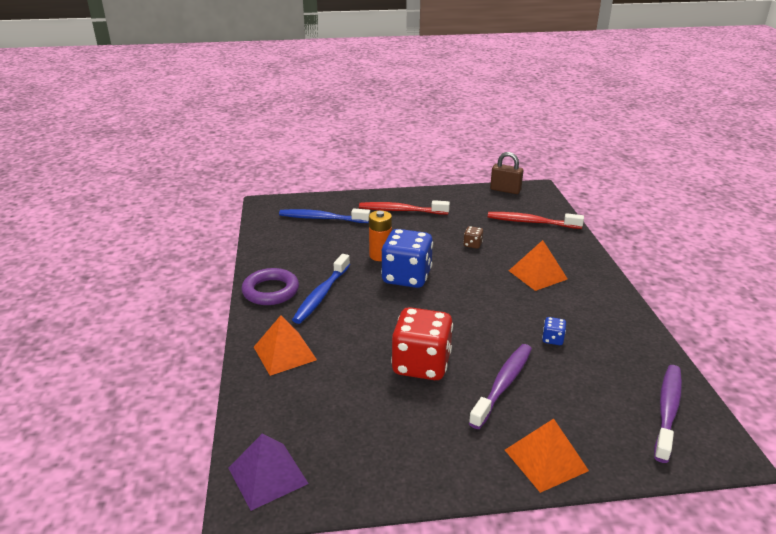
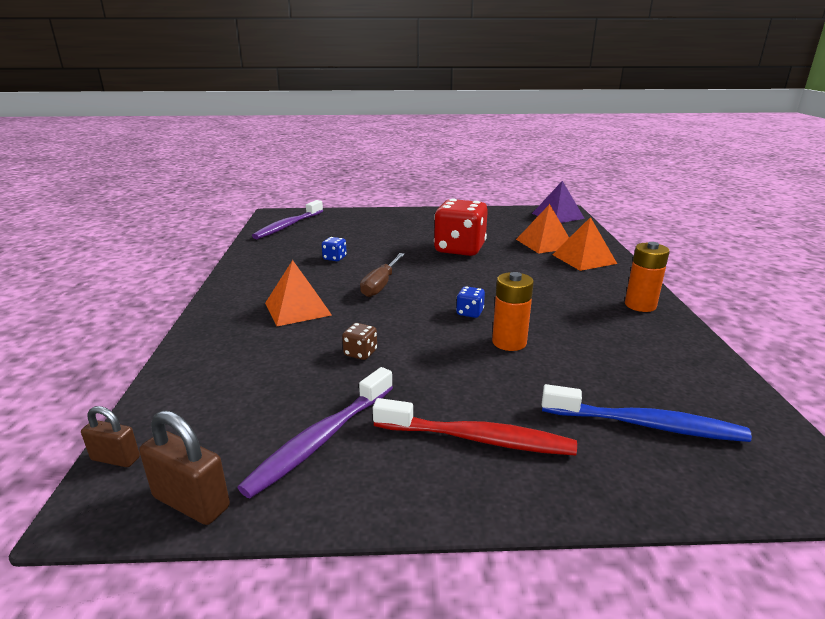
camera: 175 degrees left, 5 degrees down
purple ring [241,268,299,305] -> orange battery [625,242,670,312]
blue toothbrush [292,254,350,324] -> none
blue dice [381,229,433,288] -> blue dice [456,286,485,318], size x0.41
purple toothbrush [469,344,532,429] -> purple toothbrush moved to [237,367,393,499]
red toothbrush [488,212,584,229] -> none
orange pyramid [505,419,589,493] -> orange pyramid moved to [516,204,569,254]
none -> brown padlock [81,406,140,467]
none -> brown screwdriver [360,253,405,297]

